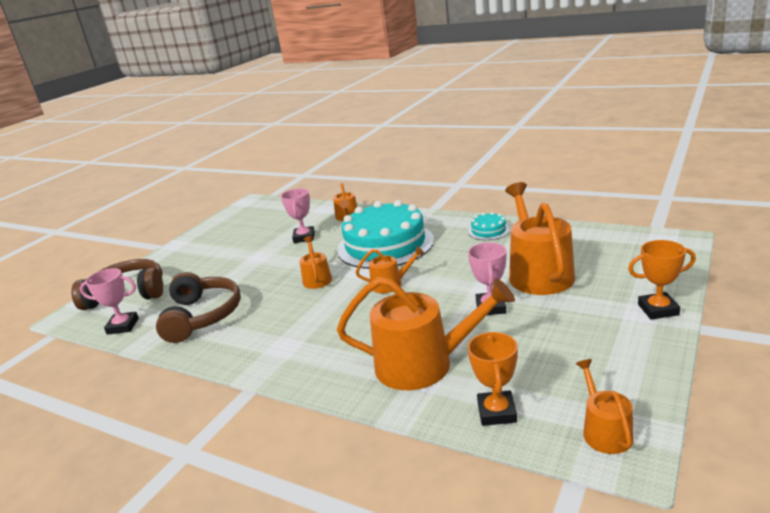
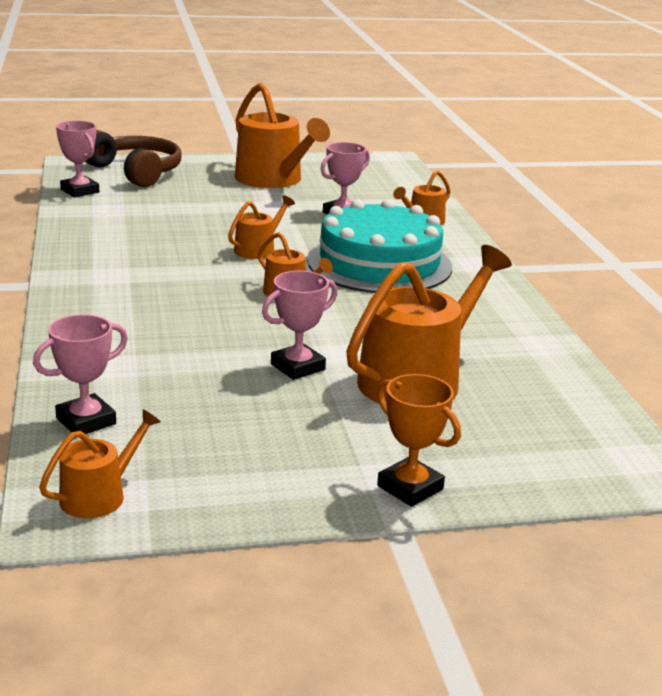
camera: 45 degrees right, 0 degrees up
brown headphones [156,272,241,343] -> none
orange watering can [337,277,515,390] -> orange watering can moved to [235,83,330,188]
turquoise cake [468,212,510,240] -> none
orange trophy [468,332,518,426] -> pink trophy [33,314,128,434]

